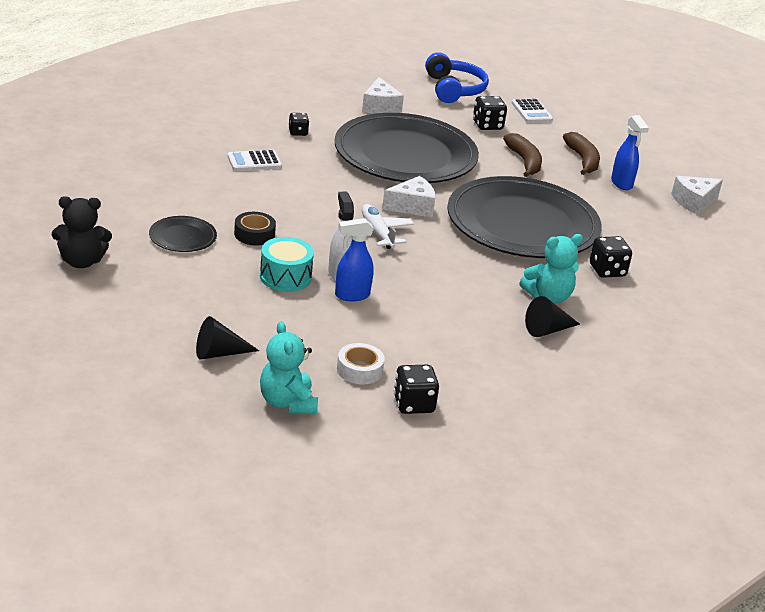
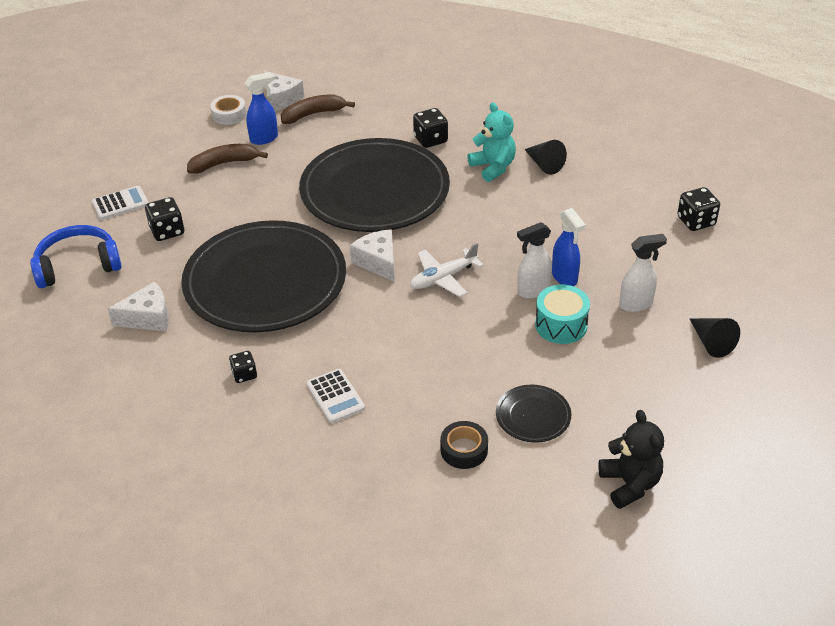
camera: 95 degrees left, 10 degrees up
black tape [234,212,276,246] -> black tape moved to [440,421,488,469]
turquoise teddy bear [260,321,318,415] -> none
white tape [337,343,385,385] -> white tape moved to [210,95,246,125]
brown banana [503,133,542,177] -> brown banana moved to [281,94,355,124]
none -> white spray bottle [619,234,667,312]

